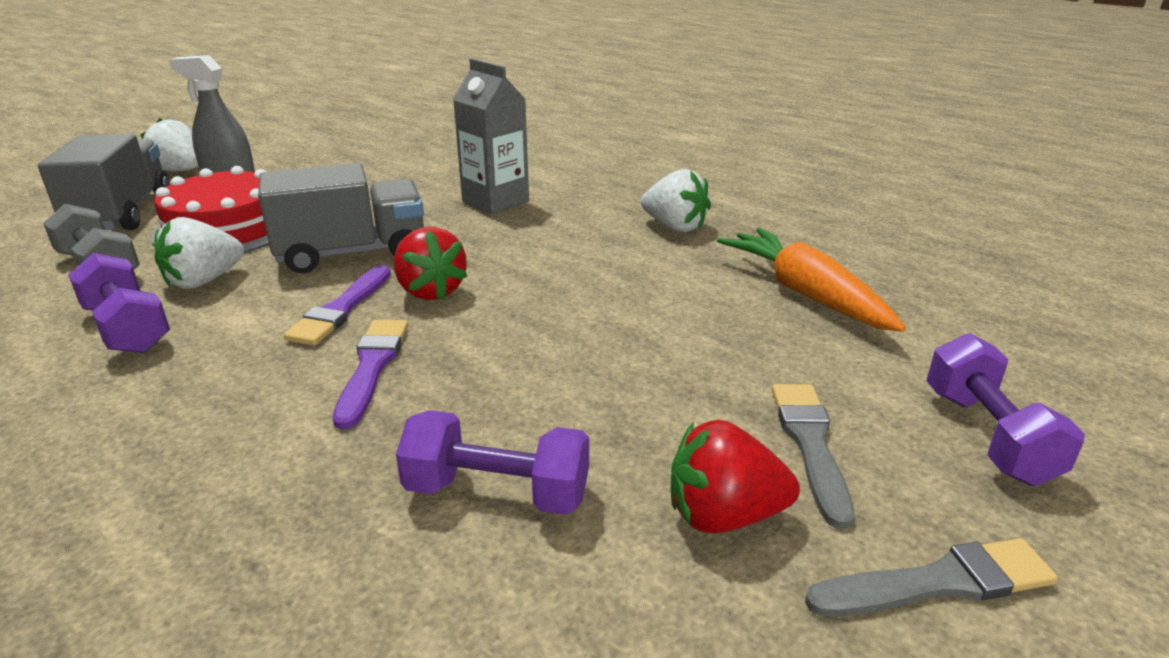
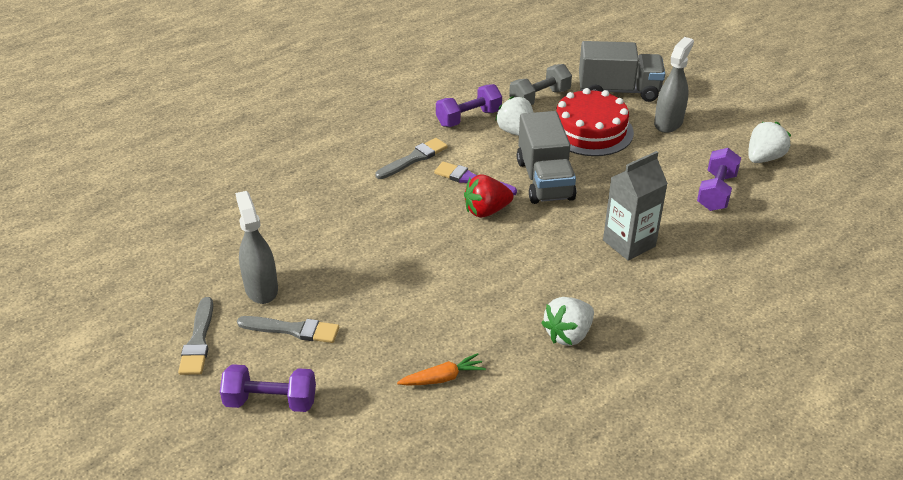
camera: 100 degrees right, 10 degrees up
white strawberry [141,118,199,171] -> white strawberry moved to [748,122,791,163]
purple brush [333,320,408,429] -> none
purple dumbbell [396,410,589,515] -> purple dumbbell moved to [697,148,741,211]
red strawberry [671,420,800,533] -> grey spray bottle [235,191,278,304]
orange carrot [717,228,906,332] -> orange carrot [397,353,486,385], size x0.55
none -> grey brush [375,138,448,179]

